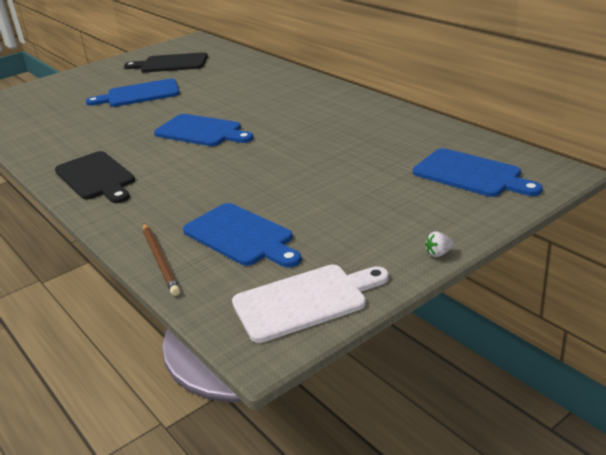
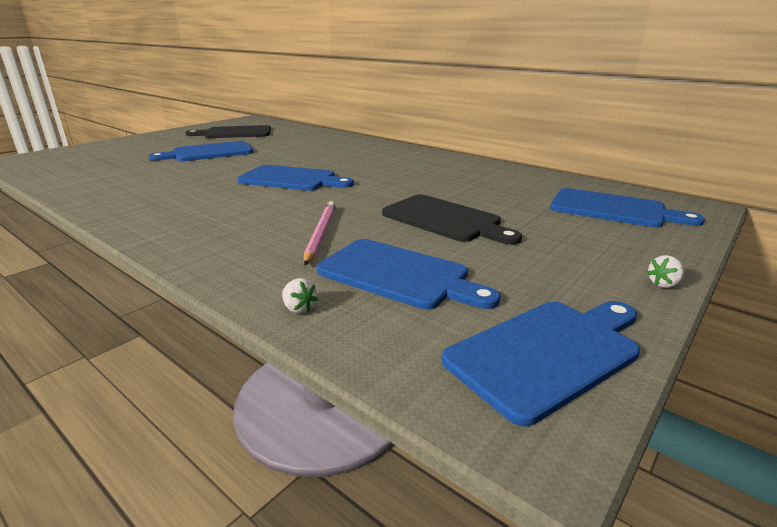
camera: 15 degrees left, 5 degrees down
black cutting board [55,151,135,203] -> black cutting board moved to [382,194,522,245]
brown pencil [143,223,180,296] -> white strawberry [282,278,318,314]
white cutting board [232,265,389,343] -> blue cutting board [441,301,640,426]
none -> pink pencil [304,201,336,265]

